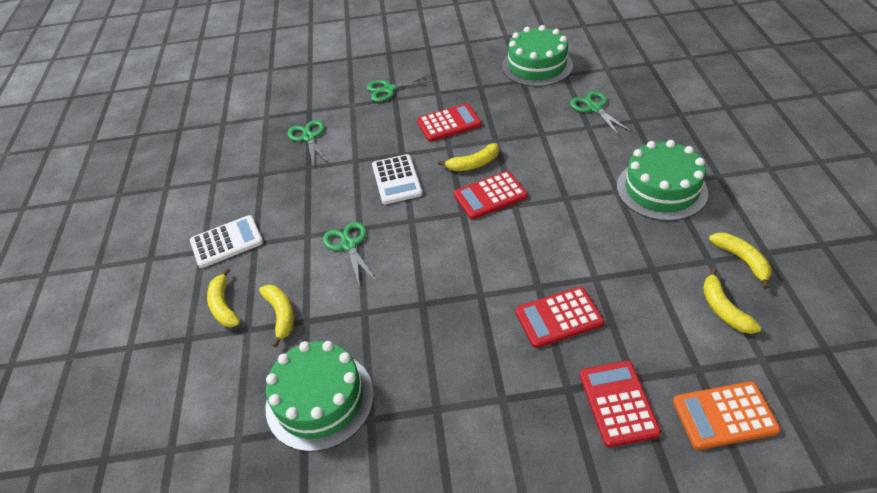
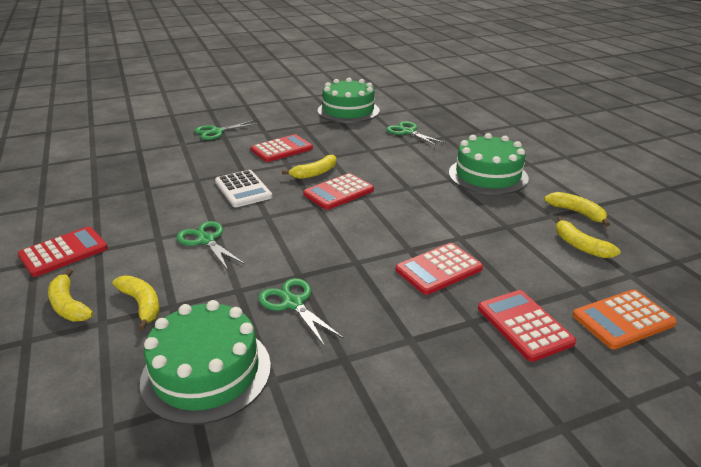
camera: 20 degrees left, 15 degrees down
white calculator [190,215,263,268] -> red calculator [18,227,108,277]
green scissors [287,120,328,167] -> green scissors moved to [259,278,344,347]

